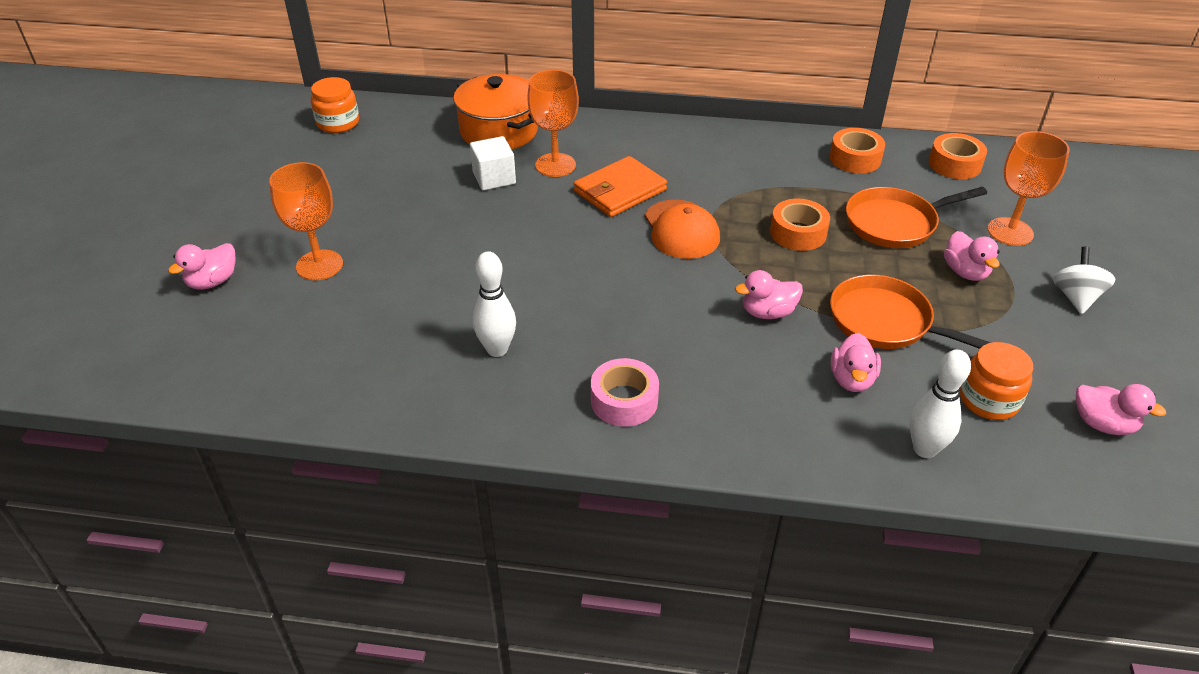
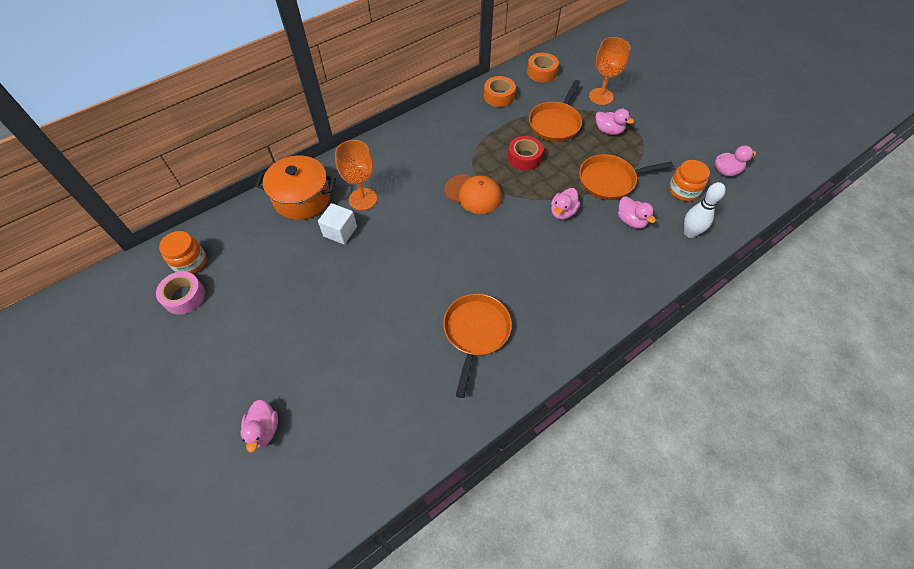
camera: 45 degrees left, 15 degrees up
orange goblet [269,162,343,280] -> none
white bowling pin [473,251,516,357] -> orange pan [443,294,512,398]
orange wallet [574,156,667,217] -> none
pink tape [591,358,659,427] -> pink tape moved to [156,271,205,315]
orange tape [770,199,830,251] -> red tape [508,136,543,171]
white spinning top [1053,246,1115,314] -> none

